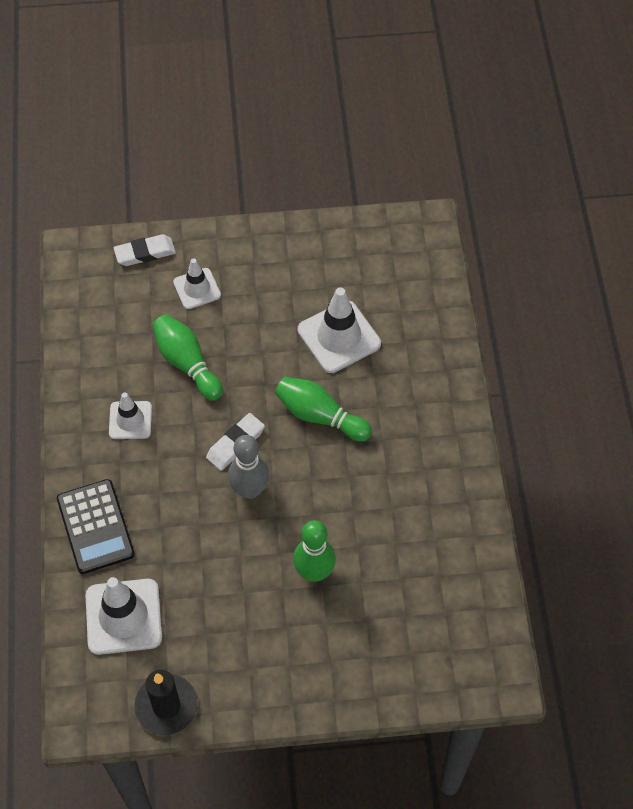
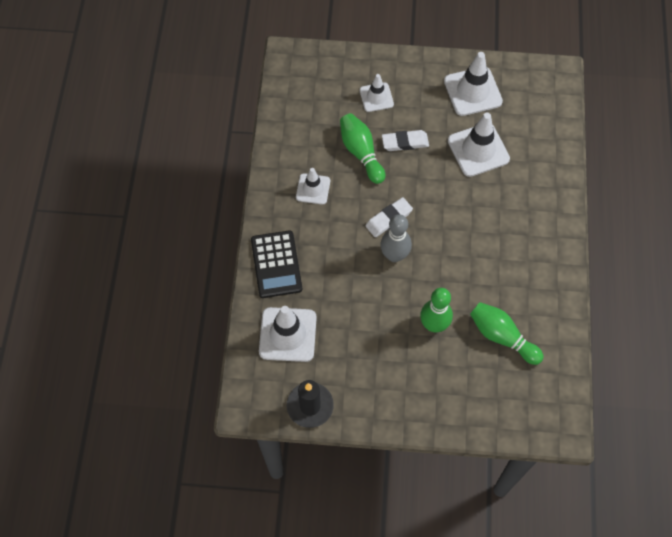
camera: 10 degrees right, 5 degrees up
white eraser [113,234,176,266] -> white eraser moved to [382,130,429,151]
green bowling pin [275,377,372,441] -> green bowling pin moved to [470,302,544,365]
none -> white traffic cone [444,52,503,116]

